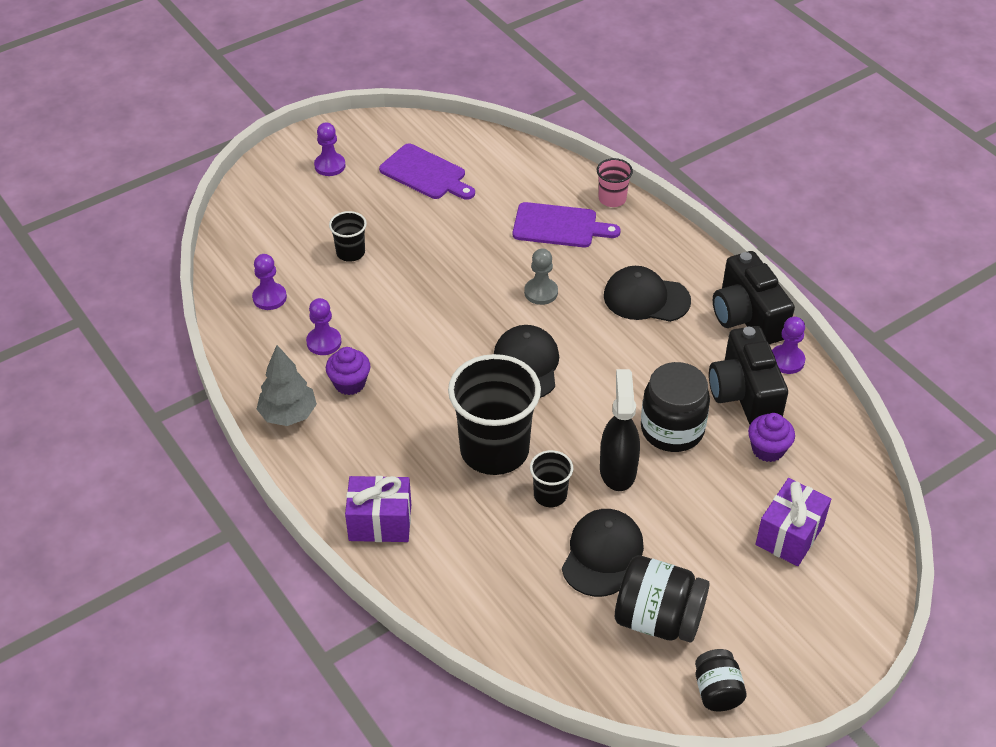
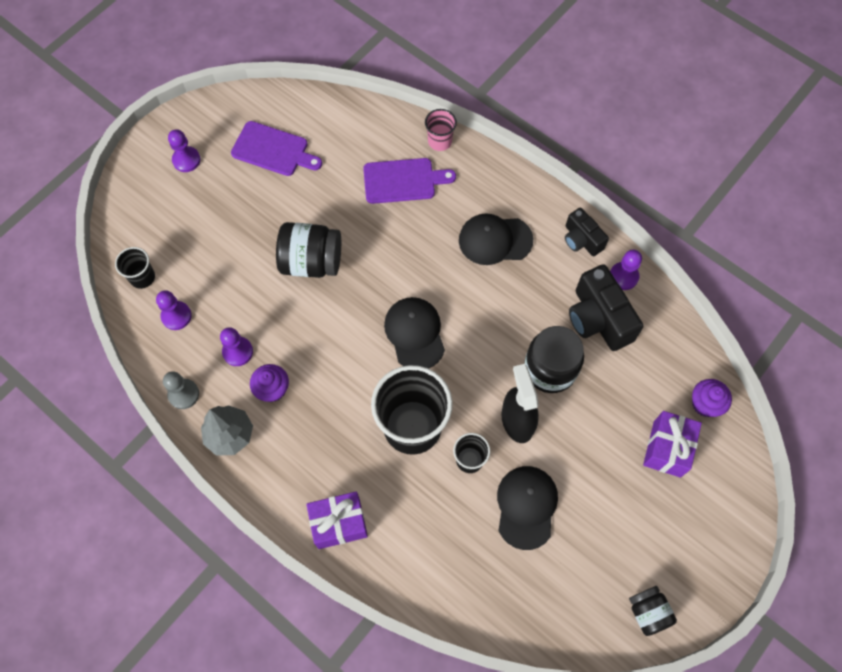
camera: 15 degrees left, 20 degrees up
black cup [329,211,367,262] -> black cup moved to [115,247,155,289]
grey pawn [524,249,558,305] -> grey pawn moved to [163,371,199,409]
black jar [615,555,709,642] -> black jar moved to [276,222,341,278]
black camera [713,251,795,344] -> black camera [565,208,609,256], size x0.61
purple cupcake [748,413,795,462] -> purple cupcake moved to [692,379,732,417]

